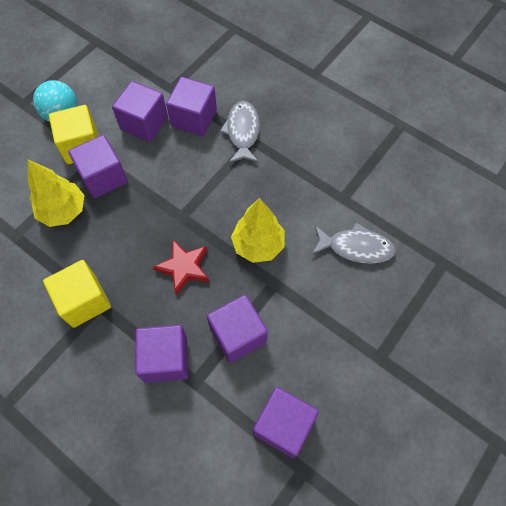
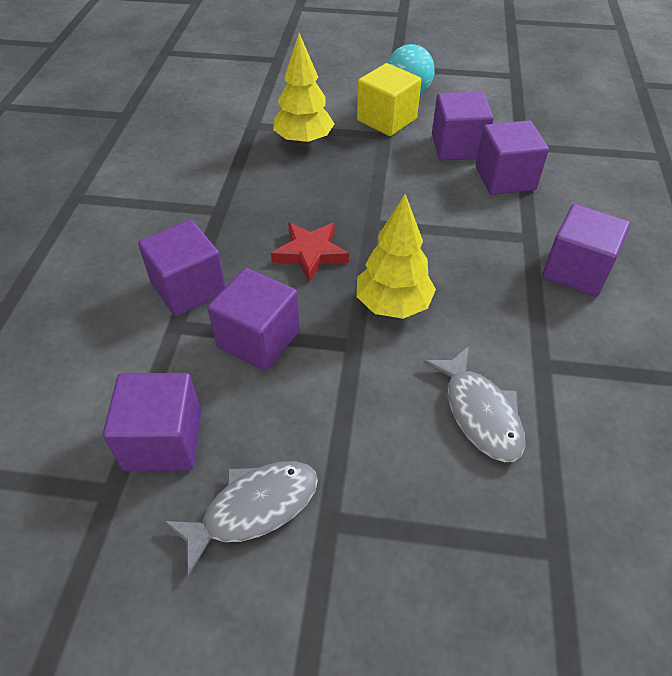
camera: 60 degrees right, 15 degrees down
yellow cube [43,260,111,328] -> none
purple cube [68,135,128,198] -> purple cube moved to [542,204,630,297]
grey fish [220,101,260,163] -> grey fish moved to [164,461,318,576]

